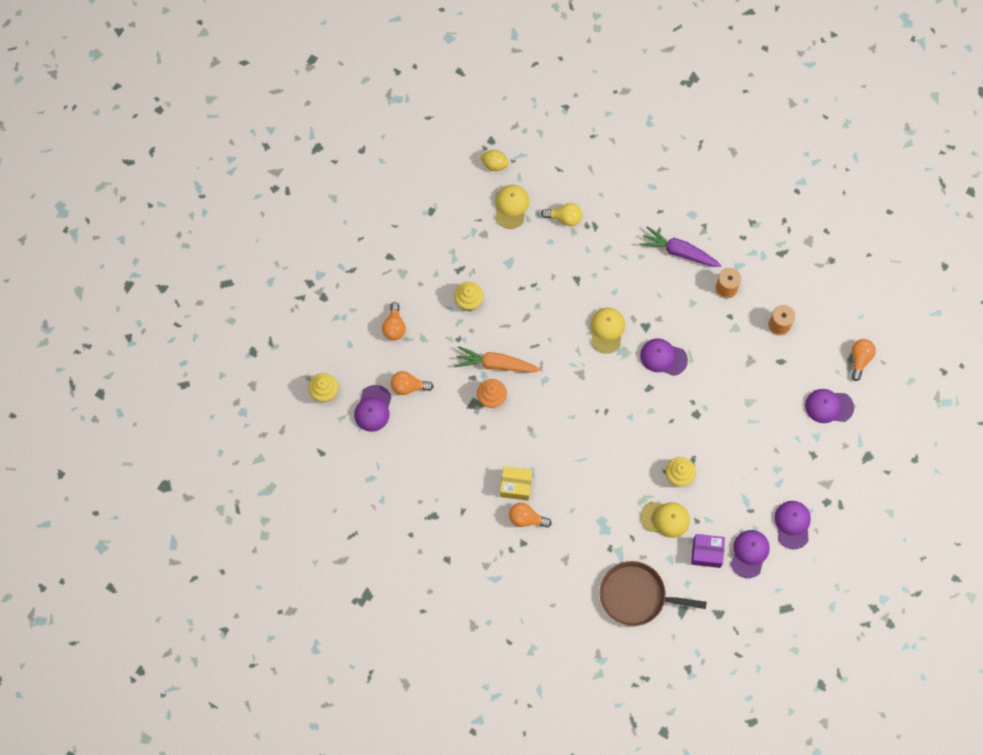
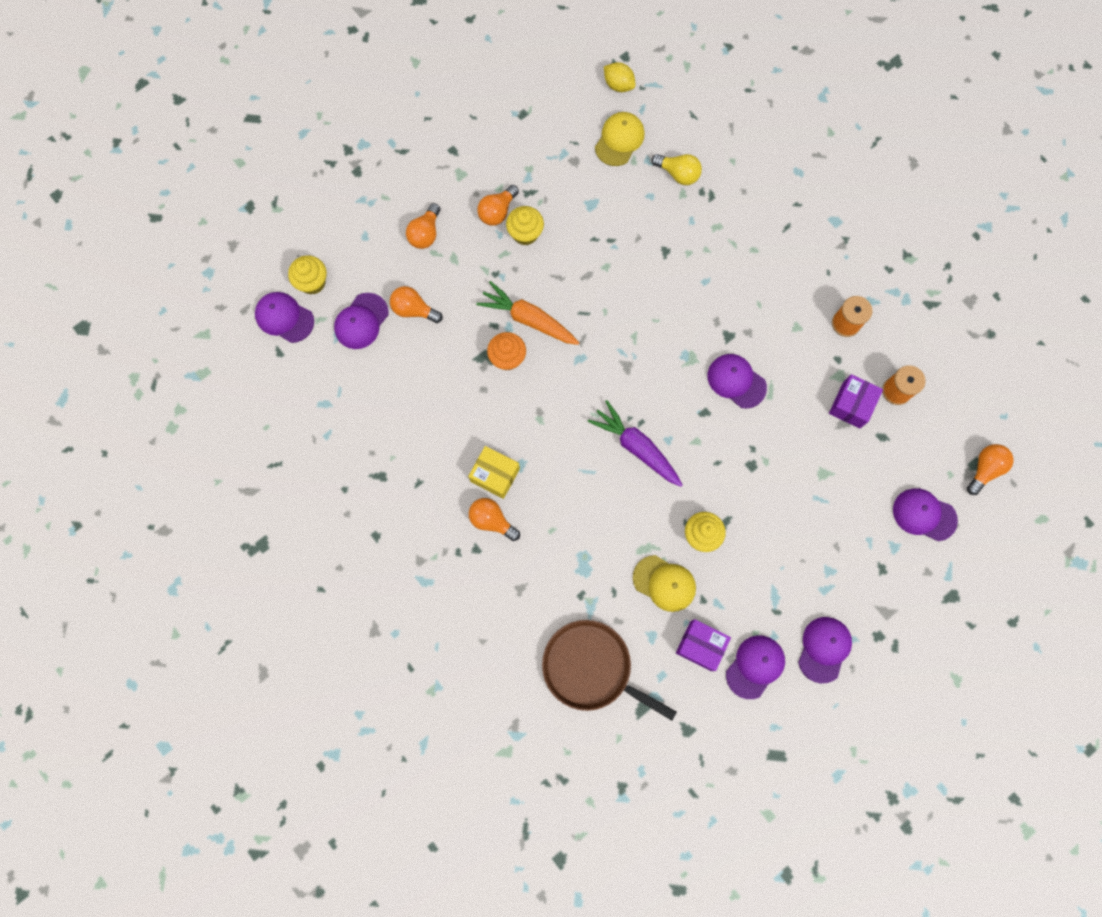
camera: 20 degrees right, 5 degrees up
yellow cap [590,308,625,353] -> none
purple carrot [640,226,721,267] -> purple carrot moved to [588,400,682,487]
none -> purple cap [255,292,314,343]
none -> orange light bulb [477,185,519,226]
none -> purple box [829,374,883,428]

